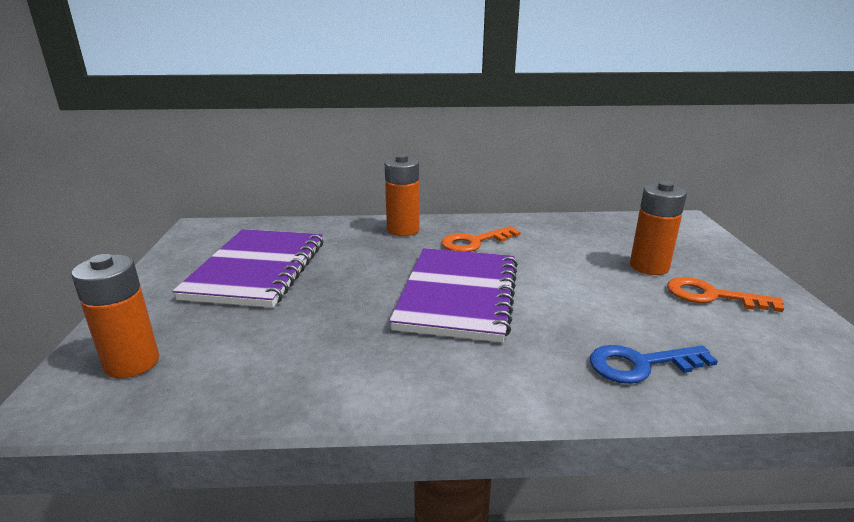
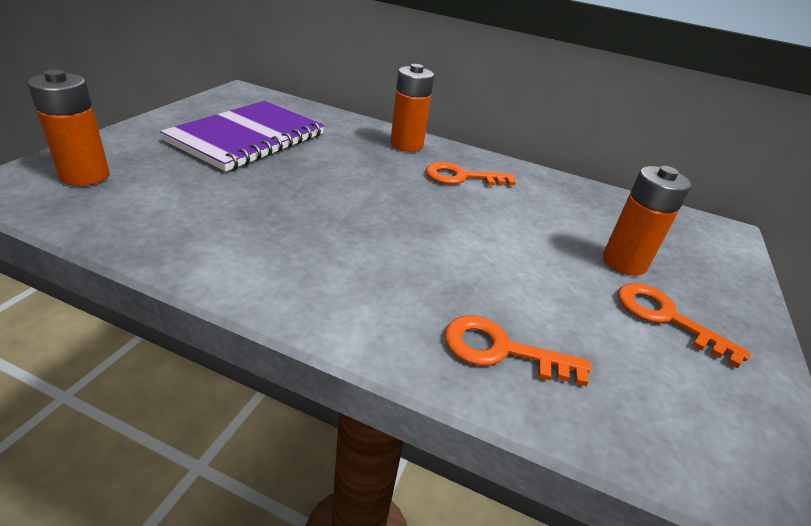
camera: 20 degrees right, 10 degrees up
purple notebook [389,248,518,342] -> none
blue key [590,345,718,384] -> orange key [445,316,591,386]

